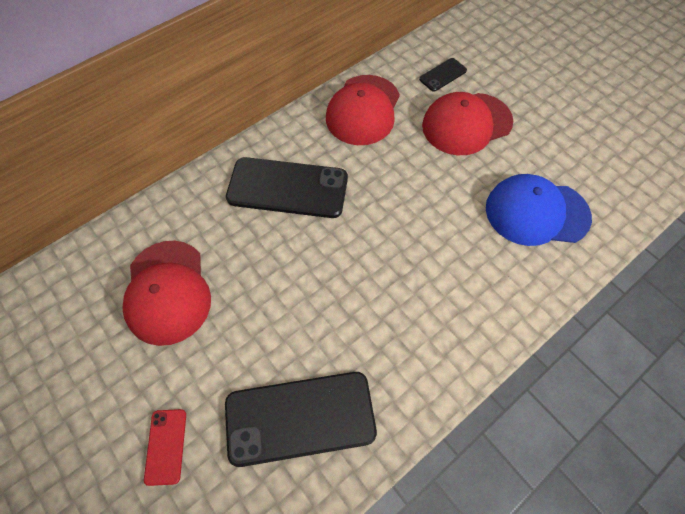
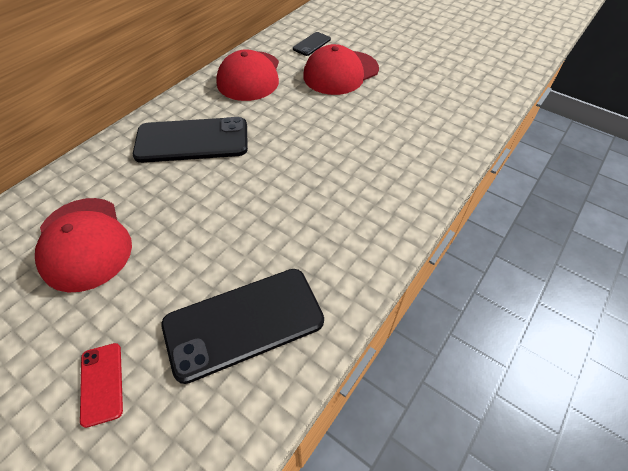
camera: 15 degrees left, 10 degrees down
blue cap [486,174,592,246] -> none

